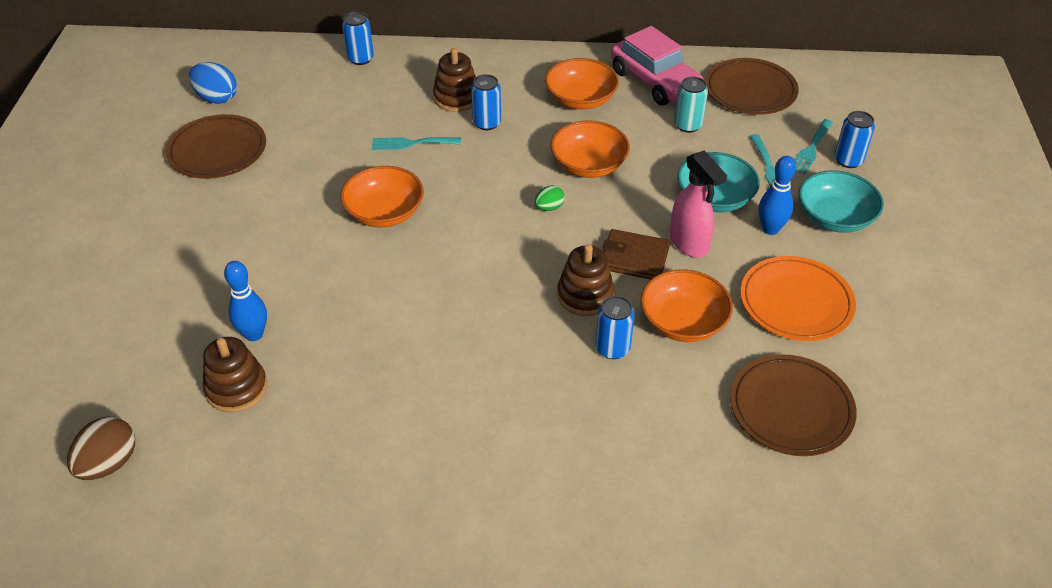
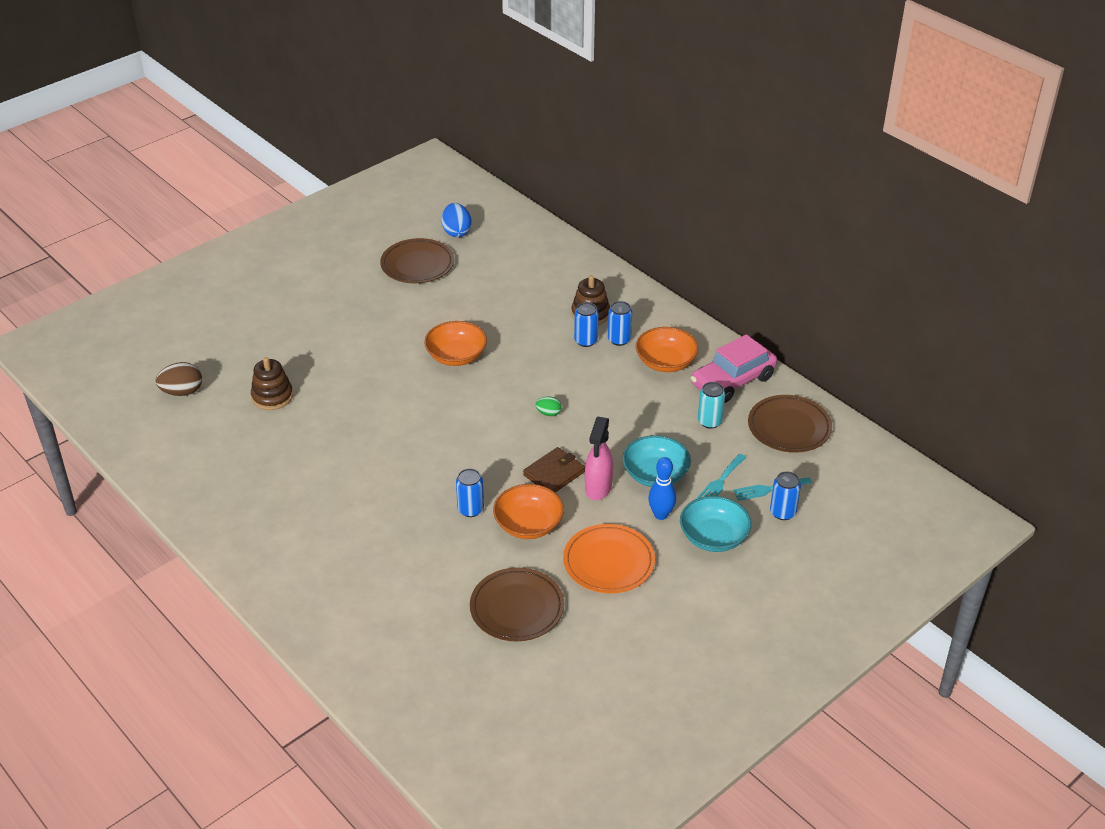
camera: 45 degrees right, 5 degrees down
blue bowling pin [224,261,267,341] -> none
blue can [342,12,374,65] -> blue can moved to [608,301,632,346]
turquoise fork [372,137,461,150] -> none
orange bowl [551,120,630,178] -> none
brown stacking toy [557,244,614,316] -> none
brown wallet [602,229,670,280] -> brown wallet turned 75 degrees clockwise [523,447,585,492]
pink car [611,26,704,105] -> pink car turned 45 degrees clockwise [691,334,777,403]

